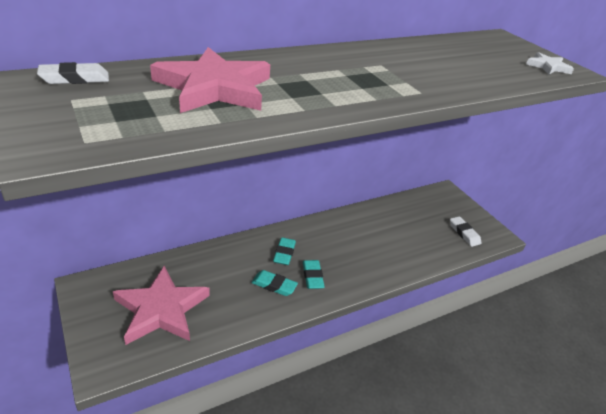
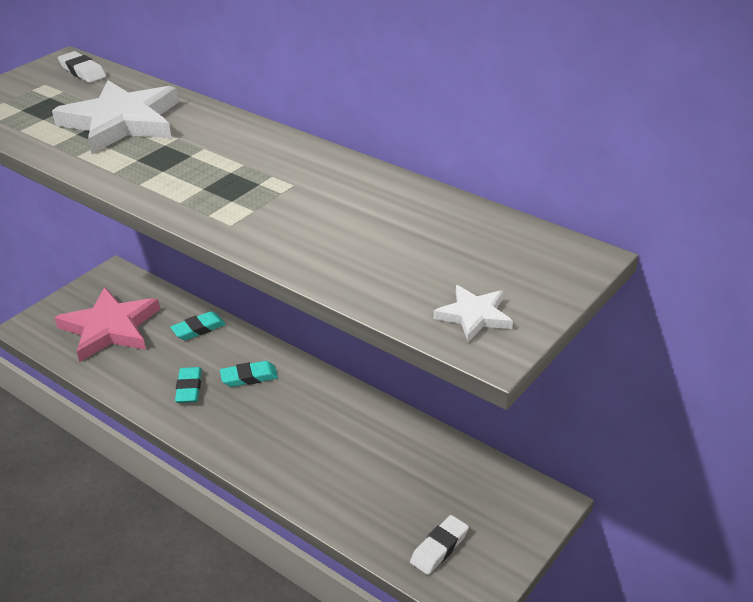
camera: 70 degrees right, 0 degrees up
pink star [150,47,270,113] -> white star [52,80,178,154]
turquoise eraser [303,260,325,289] -> turquoise eraser moved to [170,311,226,340]

